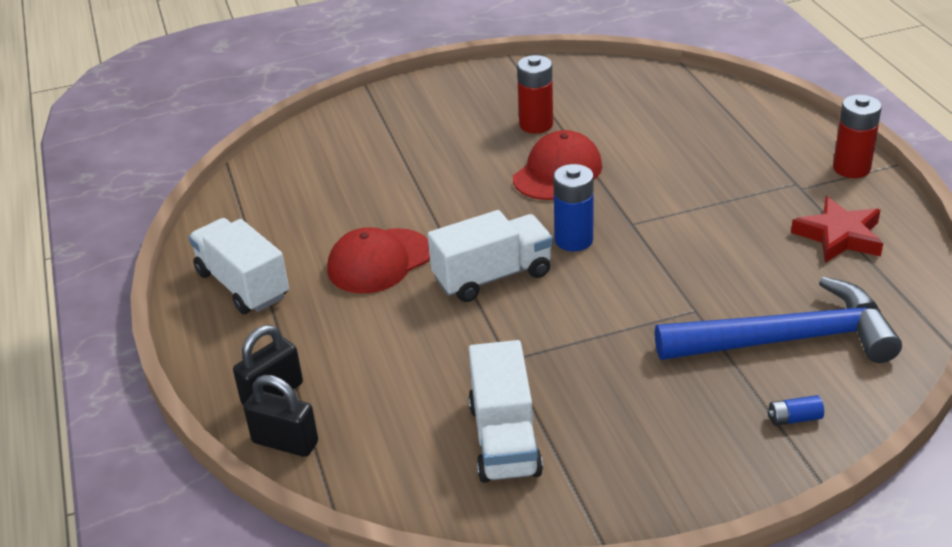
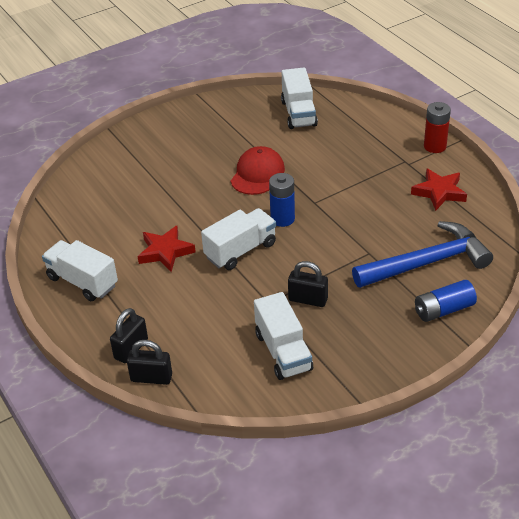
camera: 15 degrees left, 5 degrees up
red cap [327,227,430,294] -> red star [138,226,196,272]
red battery [517,55,553,133] -> none
blue battery [768,395,824,426] -> blue battery [415,280,477,322], size x1.95
none -> white truck [281,67,318,129]
none -> black padlock [288,261,328,307]

